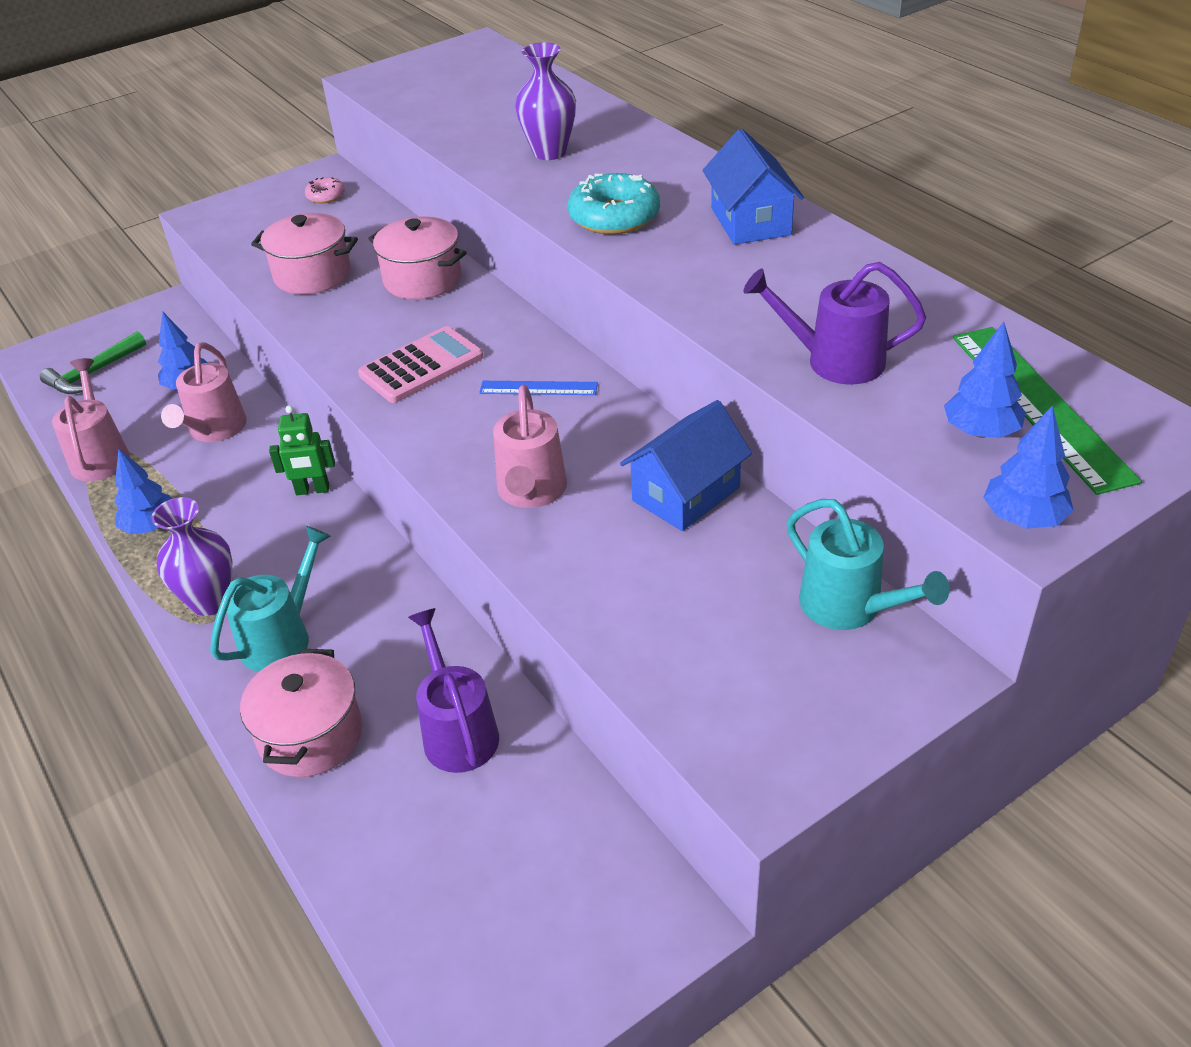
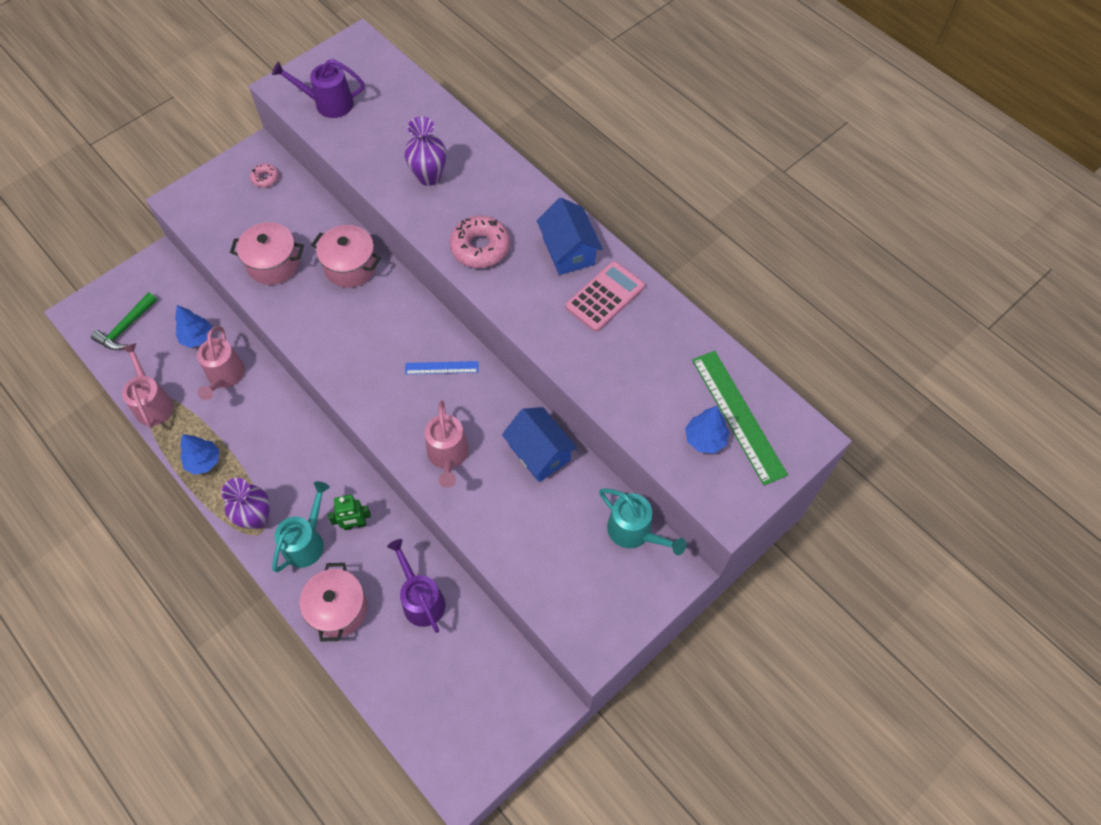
camera: 10 degrees left, 20 degrees up
green robot [269,405,335,495] -> green robot moved to [328,495,371,530]
pink calculator [358,326,483,403] -> pink calculator moved to [565,261,645,332]
turquoise donut [568,173,660,235] -> pink donut [450,216,510,268]
blue house [620,400,752,531] -> blue house turned 75 degrees counterclockwise [502,407,578,482]
purple watering can [743,262,926,384] -> purple watering can moved to [272,59,364,118]
blue tree [983,405,1074,529] -> none

